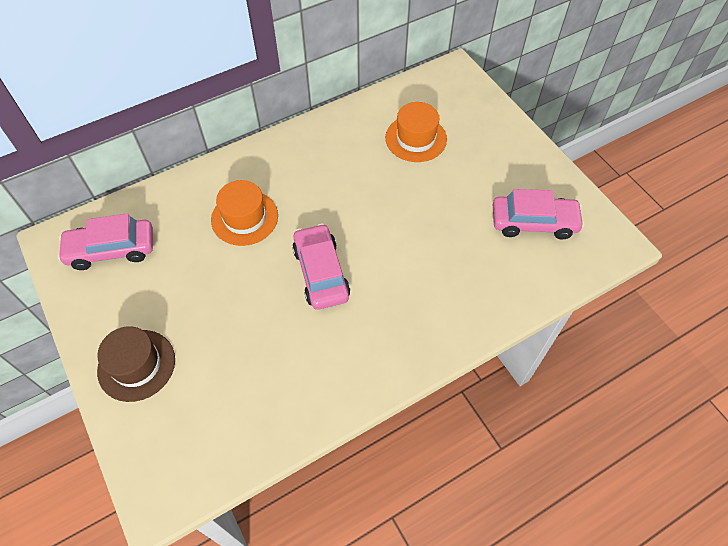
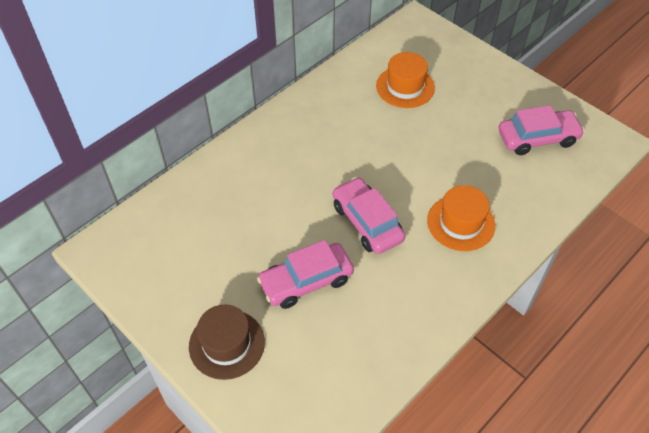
camera: 15 degrees left, 5 degrees down
pink car [57,213,153,270] -> pink car moved to [257,240,354,309]
orange hat [211,180,278,246] -> orange hat moved to [427,185,495,251]

